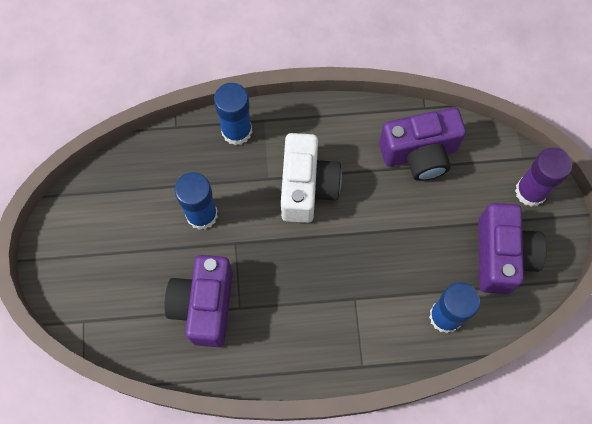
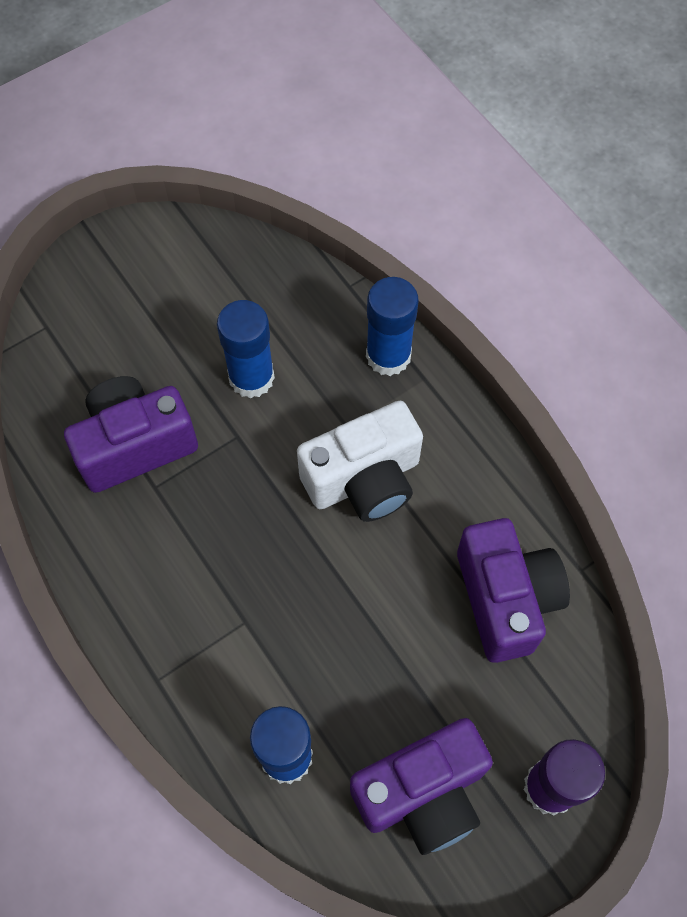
camera: 60 degrees right, 5 degrees down
purple camera [379,108,466,181] -> purple camera turned 150 degrees counterclockwise [457,518,570,663]

